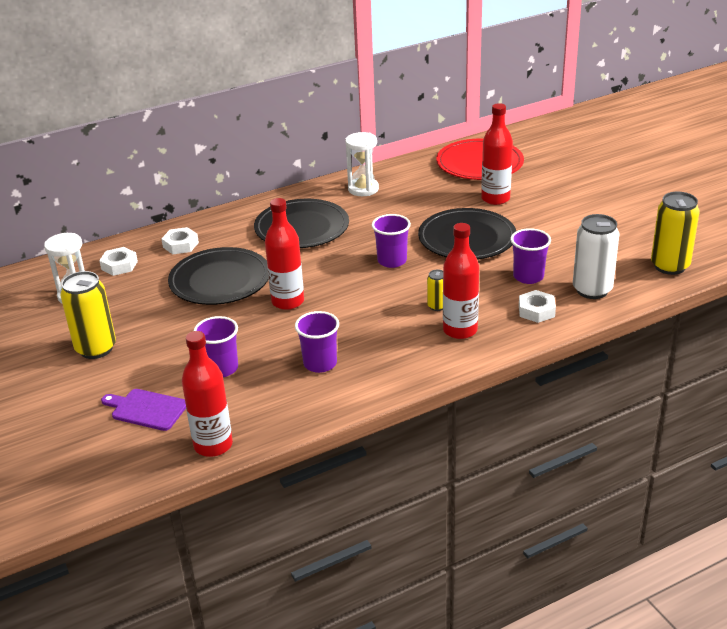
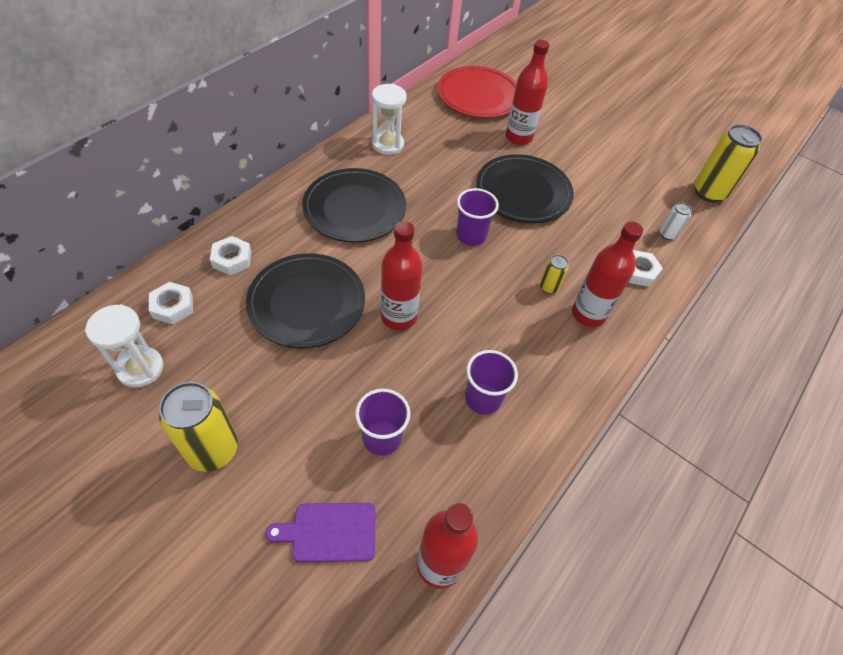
camera: 30 degrees left, 20 degrees up
purple cup [511,228,551,284] -> none
white can [573,214,619,299] -> white can [660,202,692,240], size x0.49

